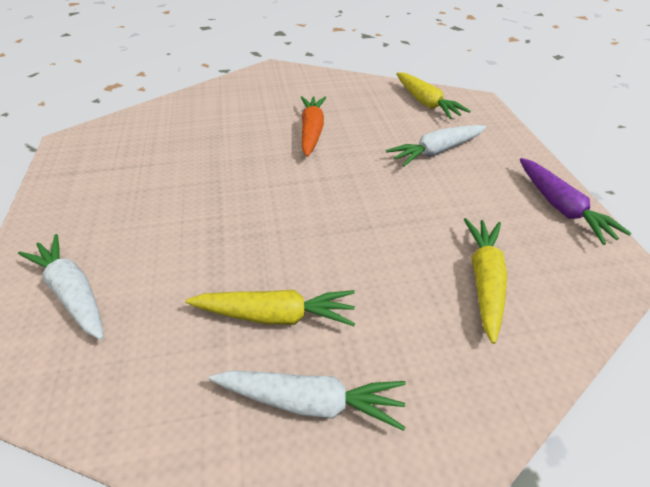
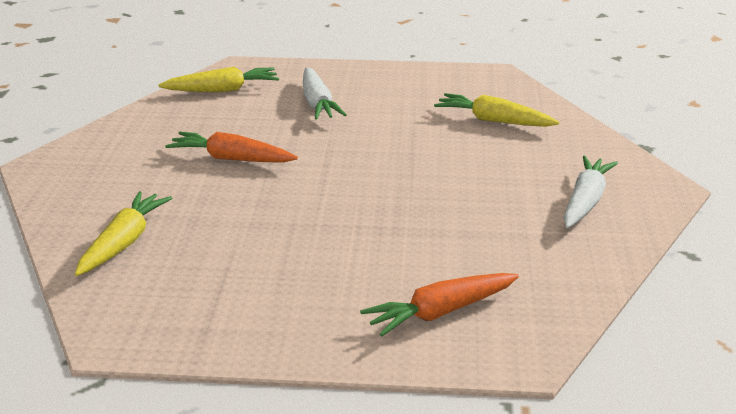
camera: 75 degrees left, 15 degrees down
white carrot [18,234,104,340] -> orange carrot [360,273,519,336]
yellow carrot [185,290,355,326] -> yellow carrot moved to [75,191,172,276]
purple carrot [520,158,632,245] -> none

